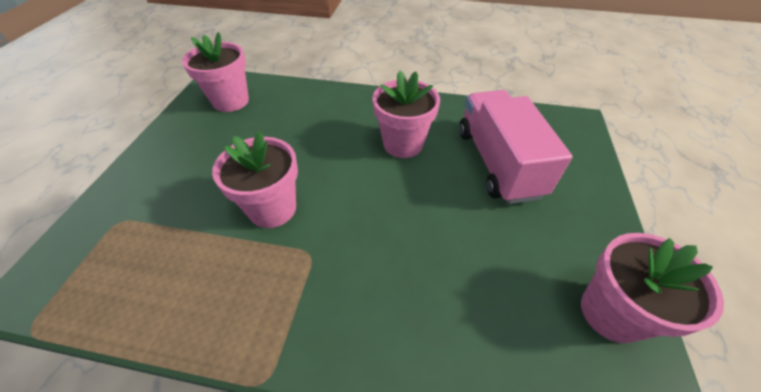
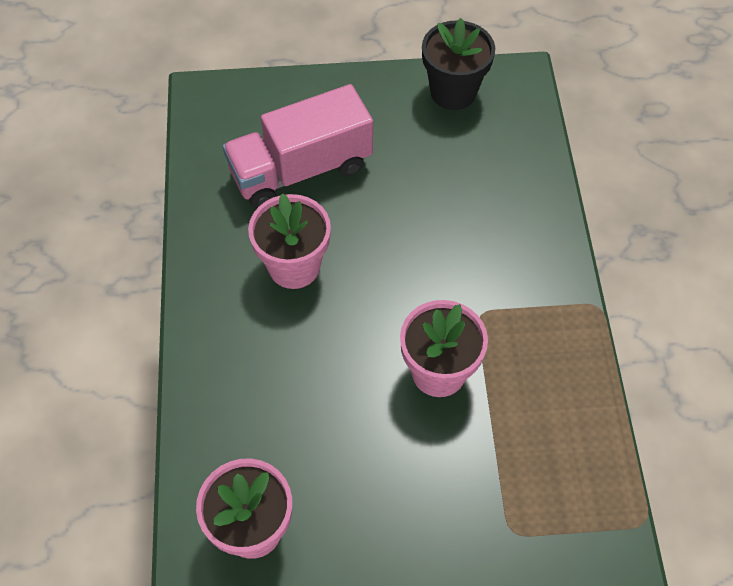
camera: 105 degrees left, 10 degrees up
pink flower pot [581,233,724,343] -> black flower pot [422,18,495,110]

